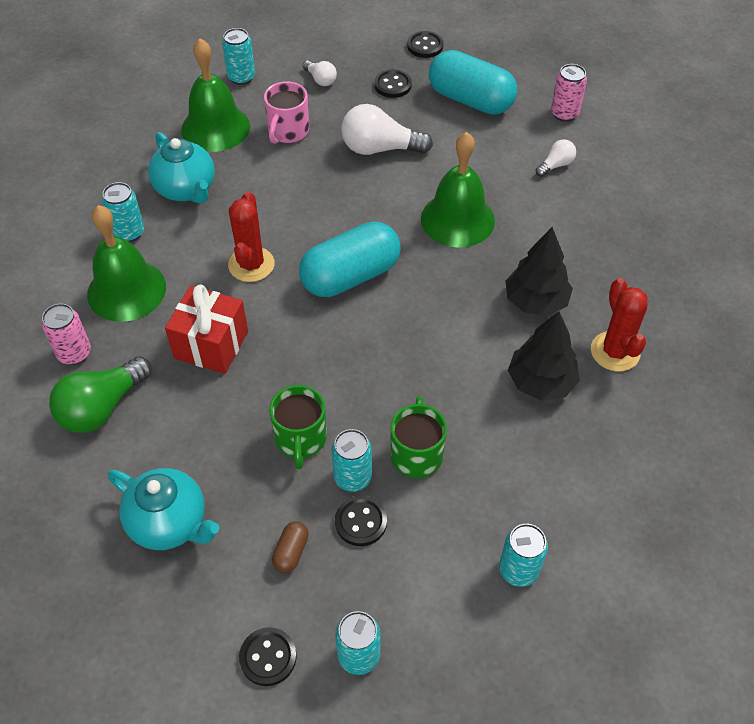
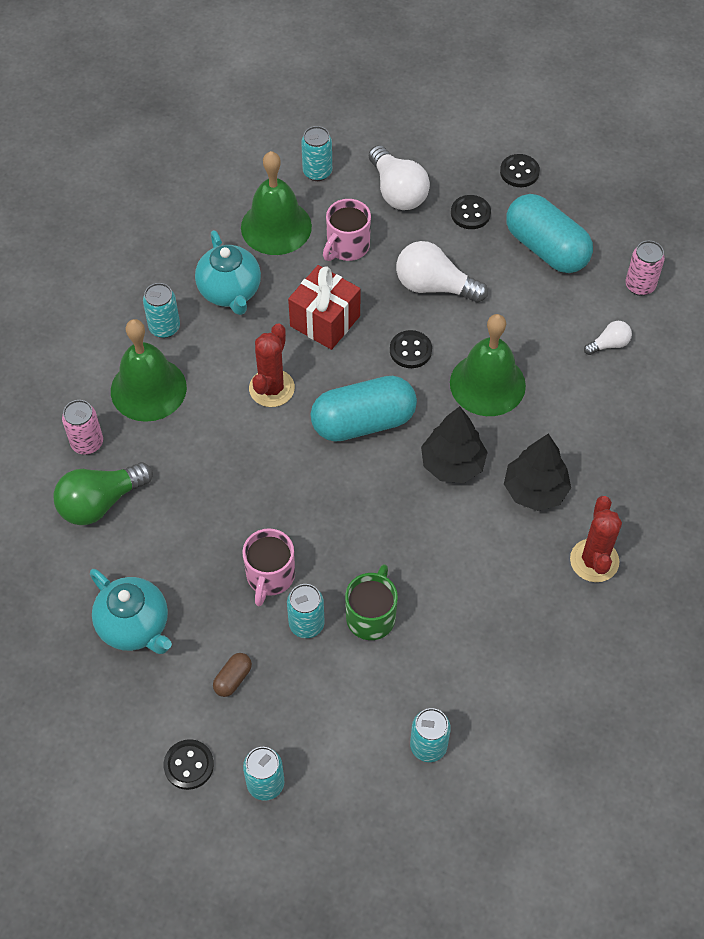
camera: 15 degrees right, 5 degrees up
red gift [165,284,248,374] -> red gift moved to [288,265,360,350]
green mug [269,385,327,469] -> pink mug [242,528,295,606]
white light bulb [303,60,337,86] -> white light bulb [369,145,430,210], size x1.92
black button [335,496,387,546] -> black button moved to [390,330,432,368]
black tree [508,311,580,401] -> black tree moved to [421,406,488,483]

